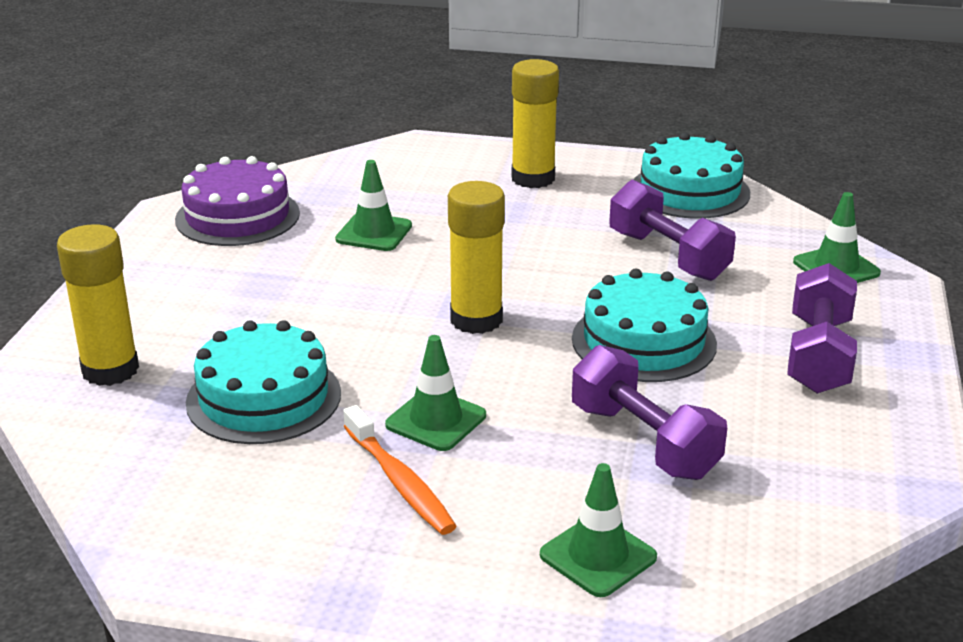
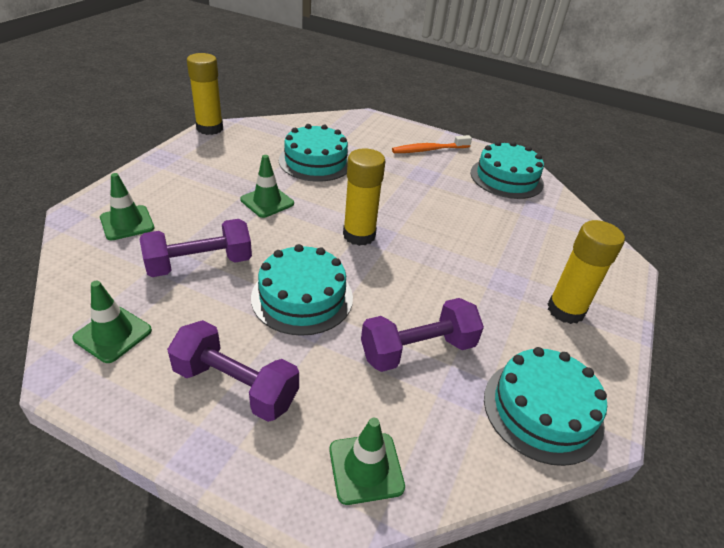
camera: 100 degrees right, 10 degrees up
yellow glue stick [57,224,139,386] -> yellow glue stick moved to [187,53,223,135]
purple cake [175,156,300,246] -> turquoise cake [470,141,544,199]
green traffic cone [335,160,412,251] -> green traffic cone moved to [72,281,152,363]
orange toothbrush [343,405,456,535] -> orange toothbrush moved to [392,135,472,153]

